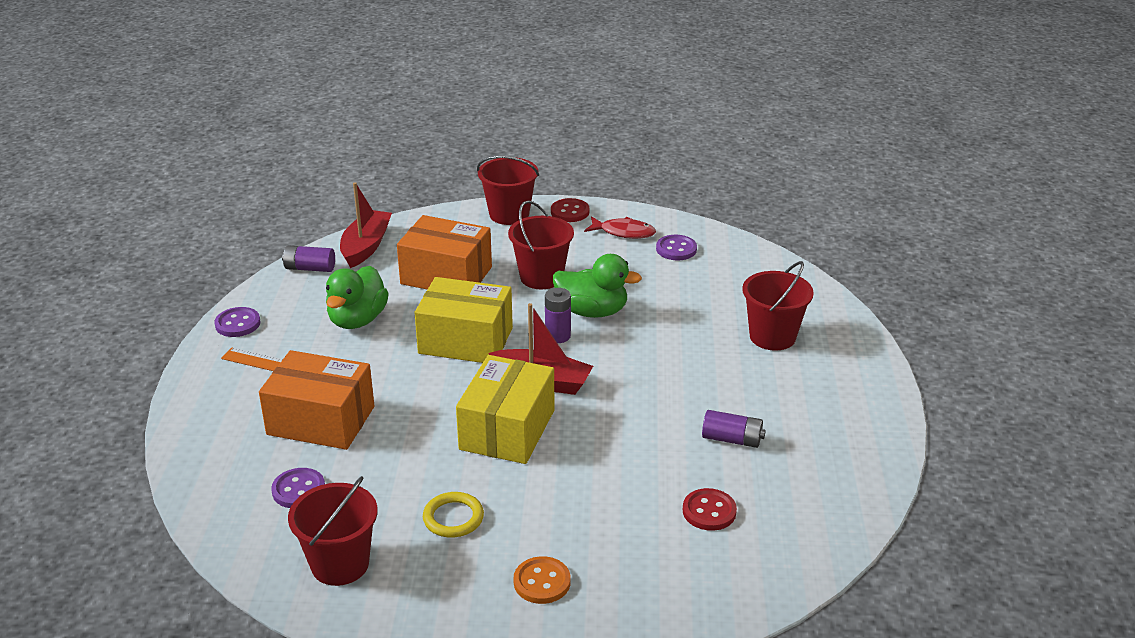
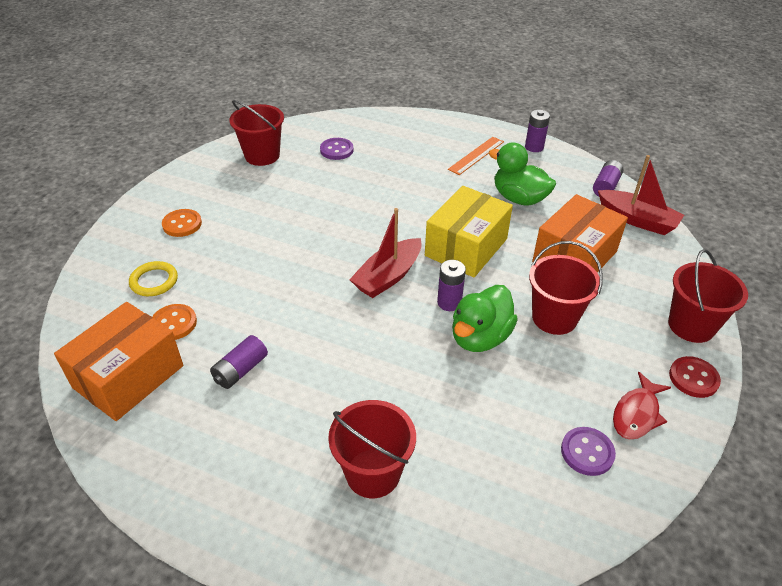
camera: 110 degrees right, 10 degrees up
purple button [214,307,260,337] -> purple battery [525,110,550,152]
orange box [259,350,375,450] -> orange box moved to [54,302,183,421]
yellow ring [423,492,484,538] -> yellow ring moved to [129,261,178,296]
yellow box [456,355,555,464] -> none
red button [683,488,737,531] -> orange button [152,304,197,340]

